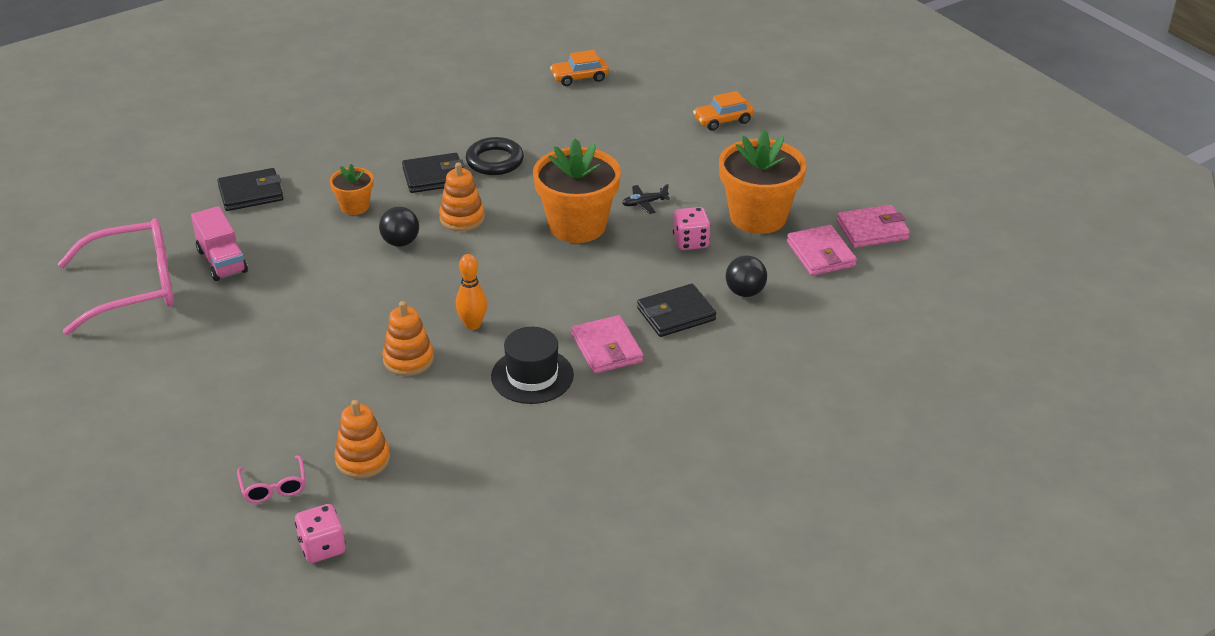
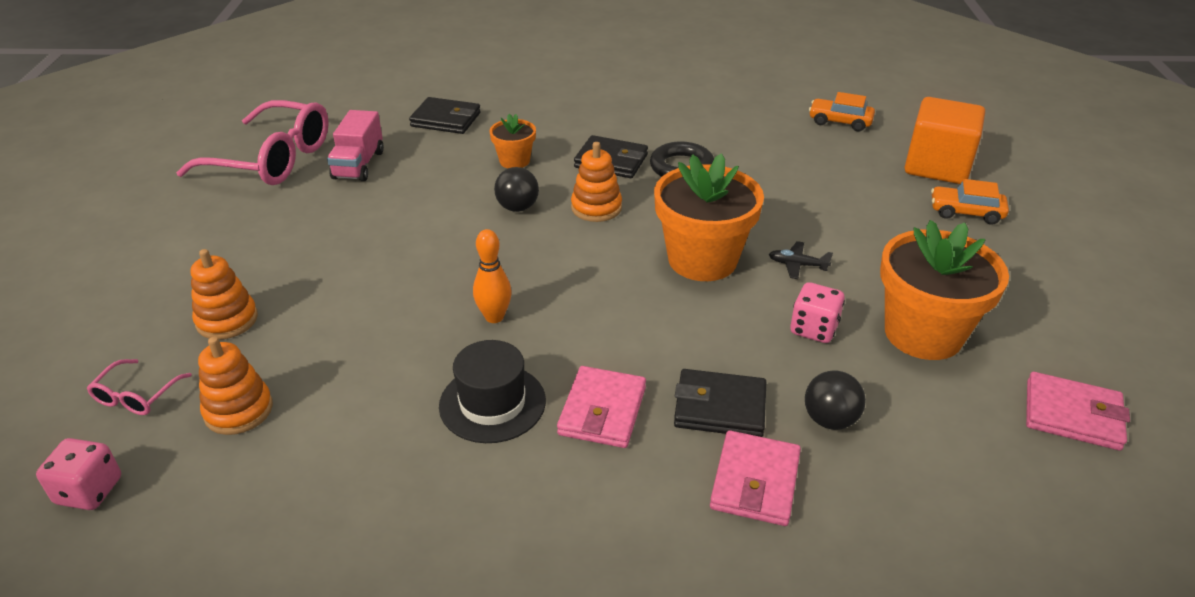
camera: 35 degrees right, 0 degrees up
orange stacking toy [382,301,434,376] -> orange stacking toy moved to [191,249,258,340]
pink wallet [787,225,857,276] -> pink wallet moved to [710,430,801,526]
none -> orange cube [905,97,985,184]

